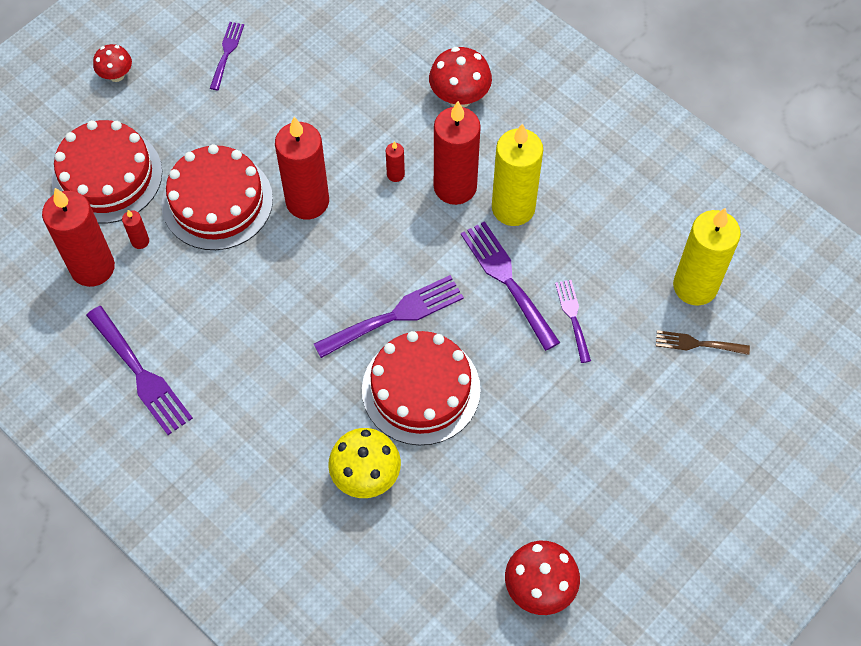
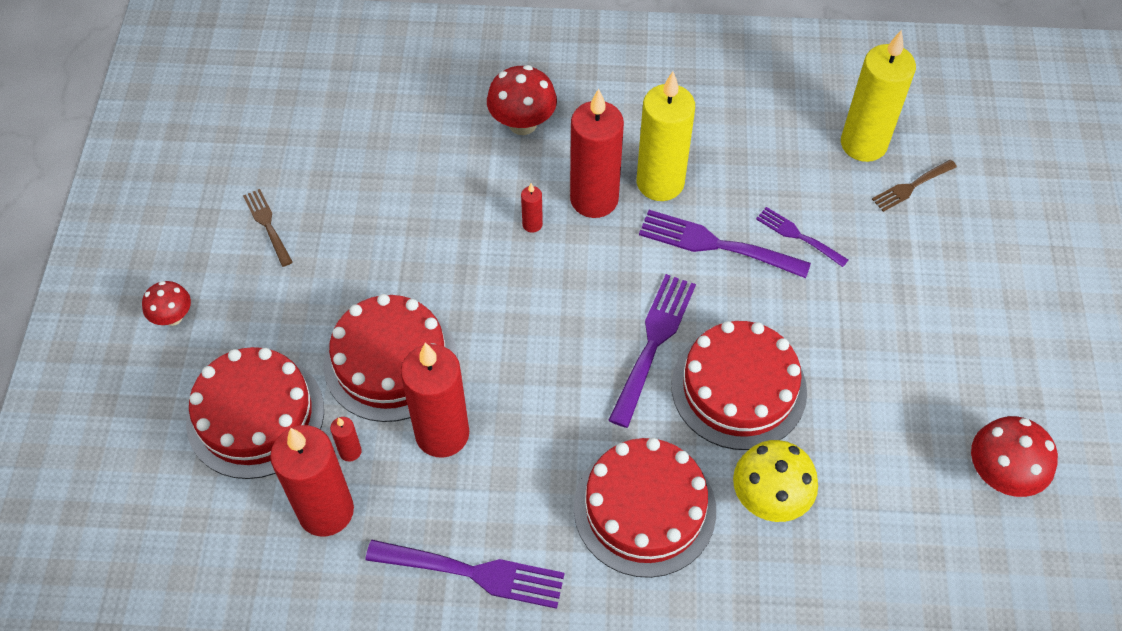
camera: 40 degrees left, 5 degrees down
purple fork [210,22,244,90] -> brown fork [243,189,293,267]
red candle [275,117,329,220] -> red candle moved to [401,343,469,458]
none -> red cake [574,438,716,578]

